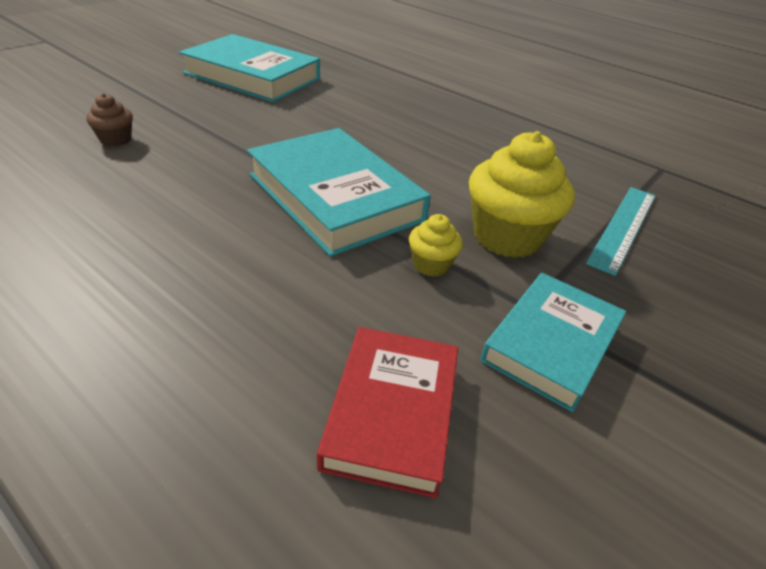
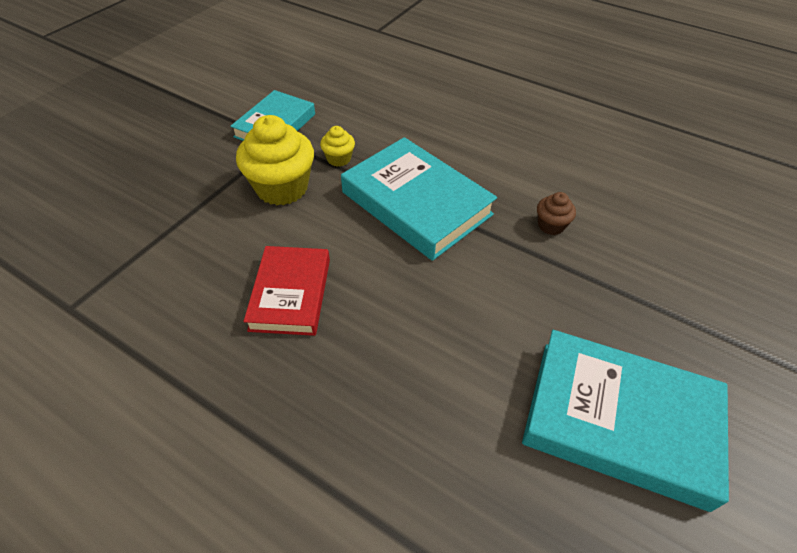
camera: 175 degrees right, 10 degrees up
brown cupcake [86,93,133,147] -> brown cupcake moved to [537,192,576,235]
red book [317,327,458,498] -> red book moved to [244,246,330,336]
turquoise ruler [586,187,656,276] -> none

